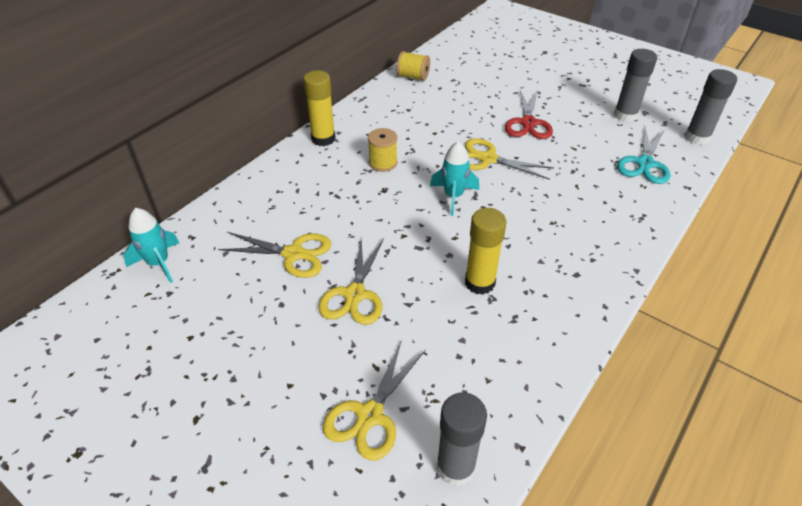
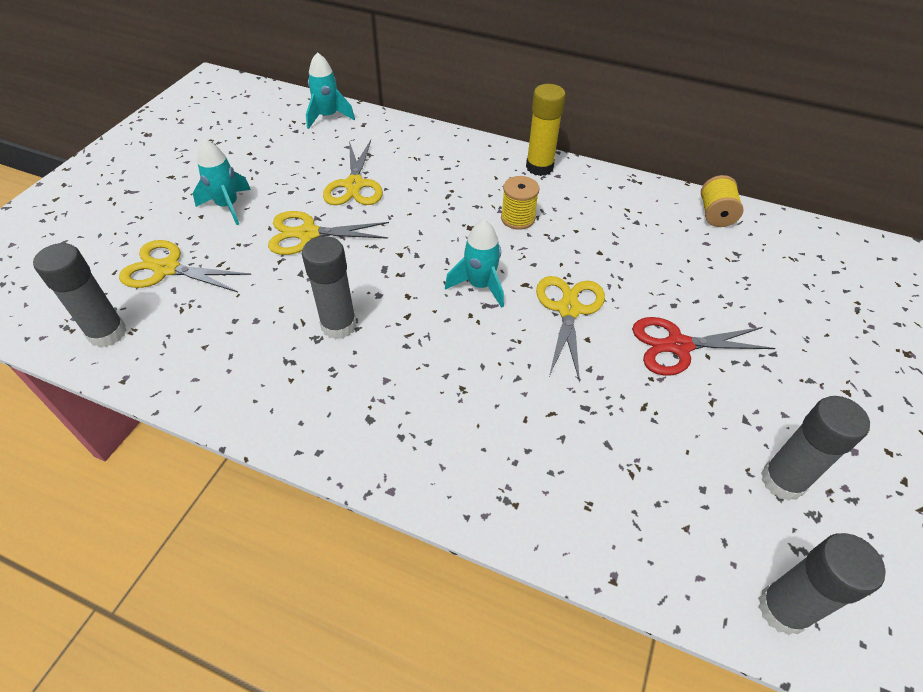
camera: 75 degrees right, 5 degrees up
yellow glue stick [465,208,507,295] -> grey glue stick [302,236,357,339]
turquoise scissors [617,127,671,184] -> none
none -> turquoise rocket [193,139,251,225]

